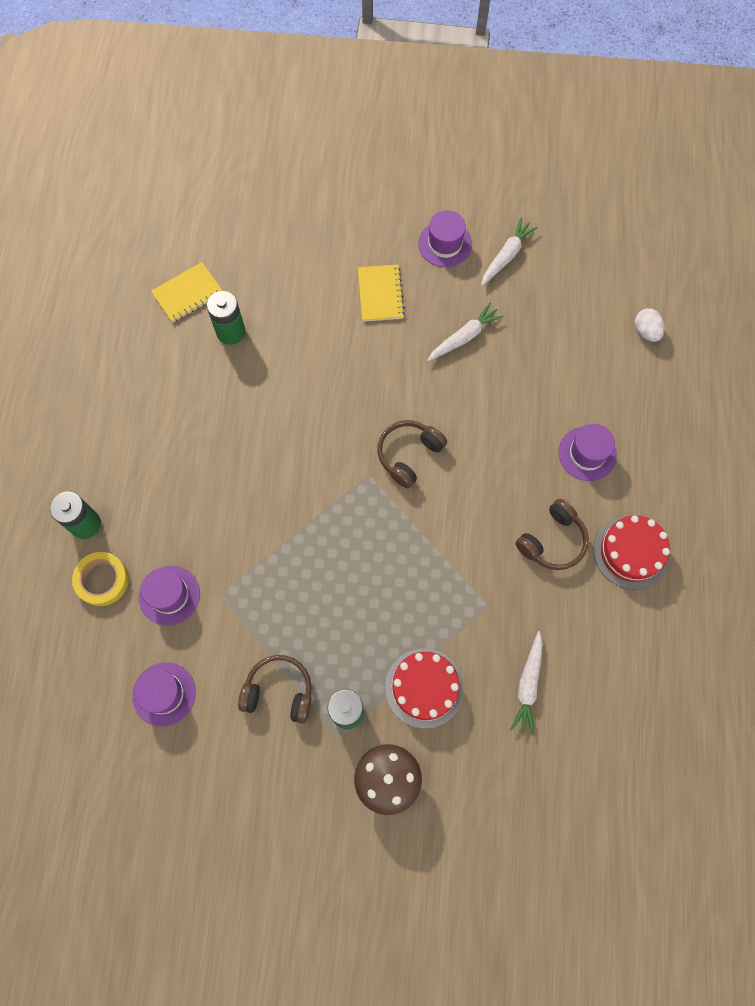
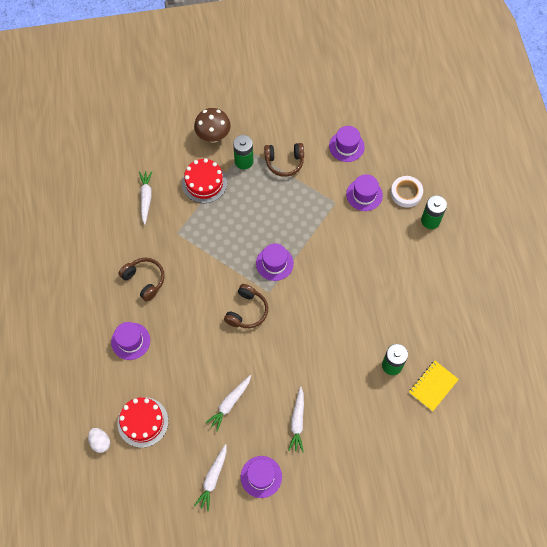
camera: 165 degrees right, 5 degrees down
yellow tape [72,552,129,606] -> white tape [391,176,423,208]
yellow notebook [358,265,405,321] -> white carrot [288,387,304,452]
brown headphones [515,499,589,570] -> brown headphones turned 105 degrees clockwise [119,258,165,302]
red cake [593,515,670,590] -> red cake moved to [117,397,168,448]
none -> purple hat [256,244,294,281]

